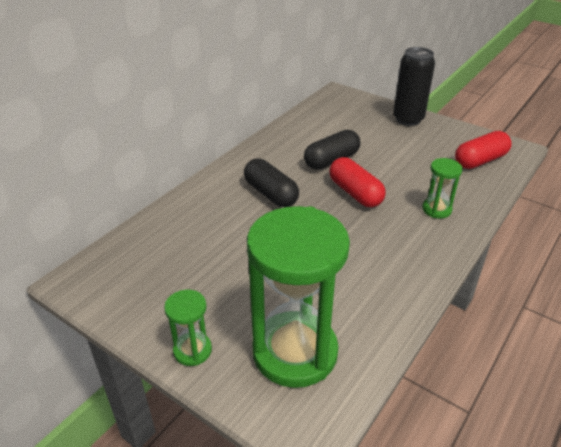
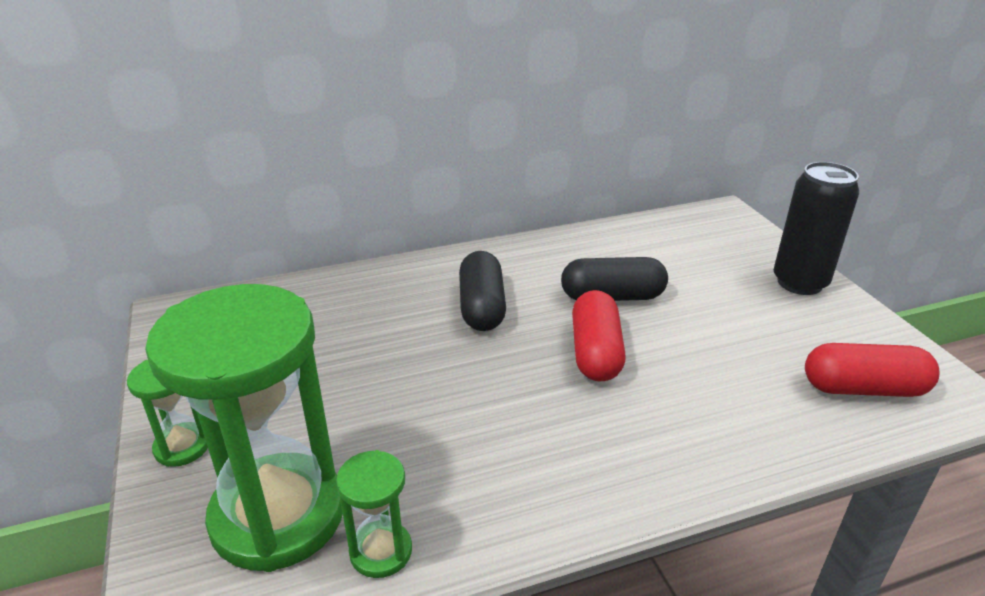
camera: 35 degrees right, 5 degrees down
green hourglass [422,158,463,219] -> green hourglass moved to [336,450,412,578]

